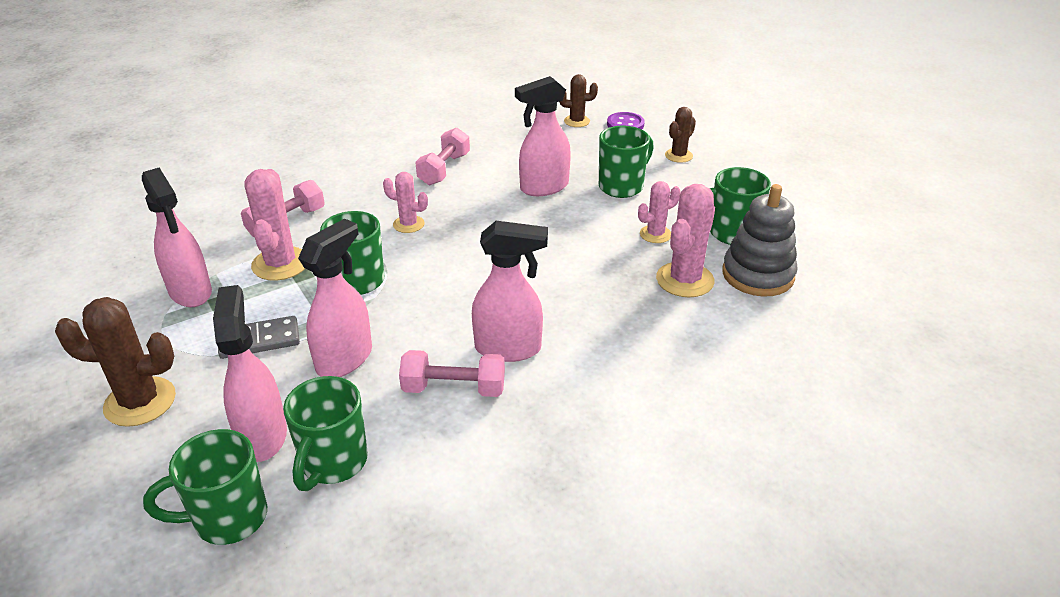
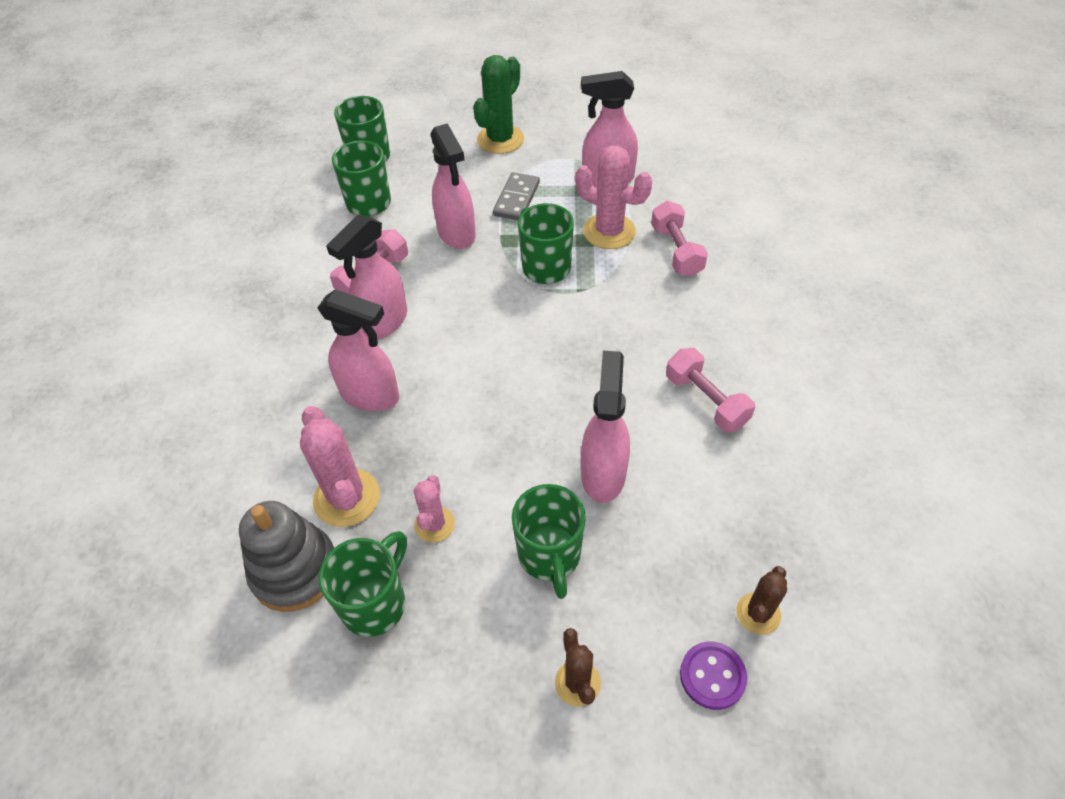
camera: 125 degrees right, 15 degrees up
brown cactus [55,297,176,427] -> green cactus [473,55,524,154]
pink spray bottle [213,285,287,462] -> pink spray bottle moved to [317,289,399,411]
pink cactus [383,172,428,233] -> none

